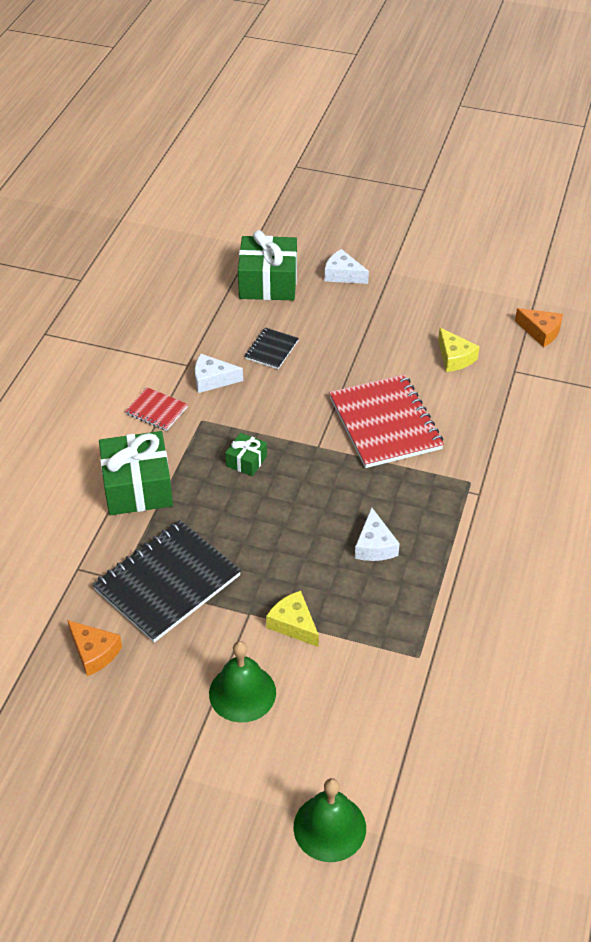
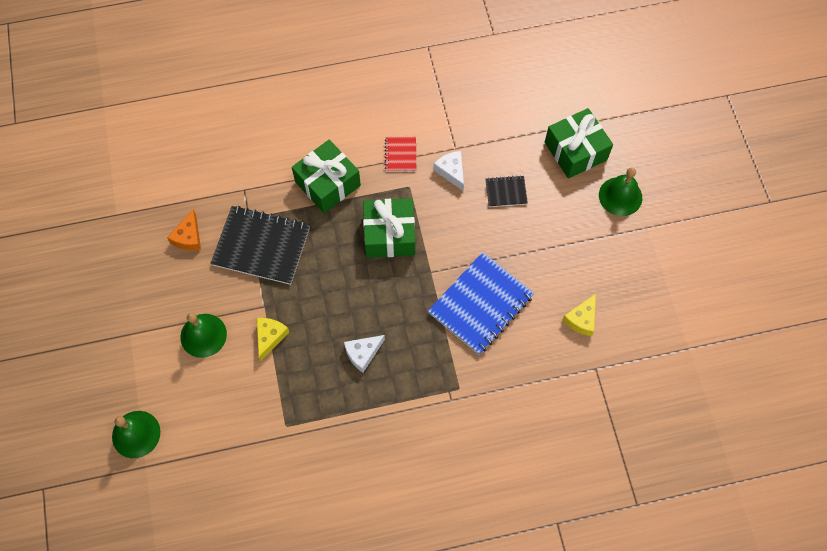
camera: 60 degrees right, 20 degrees up
green gift [225,433,267,476] -> green gift [363,198,415,258], size x2.05
white cheese [324,249,369,284] -> green bell [599,167,642,216]
red notebook [329,374,444,468] -> blue notebook [428,252,534,355]
orange cheese [515,308,563,347] -> none

